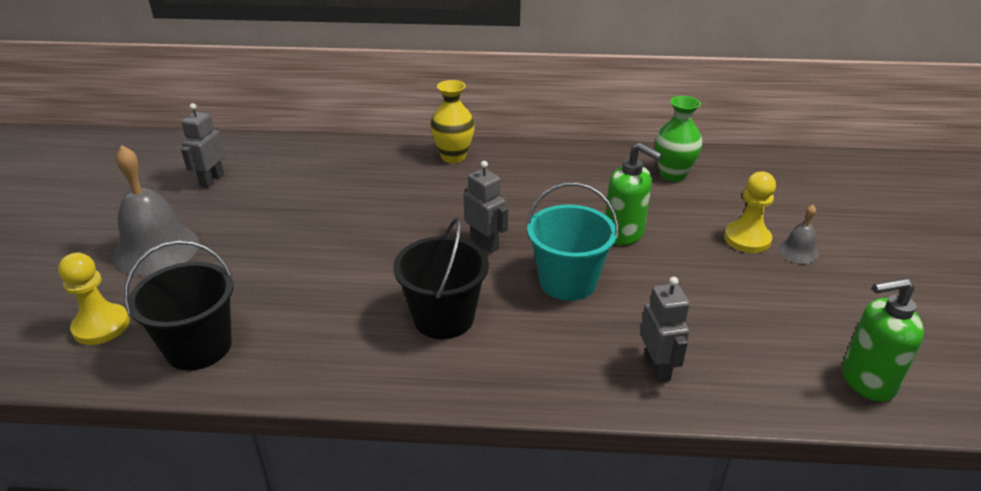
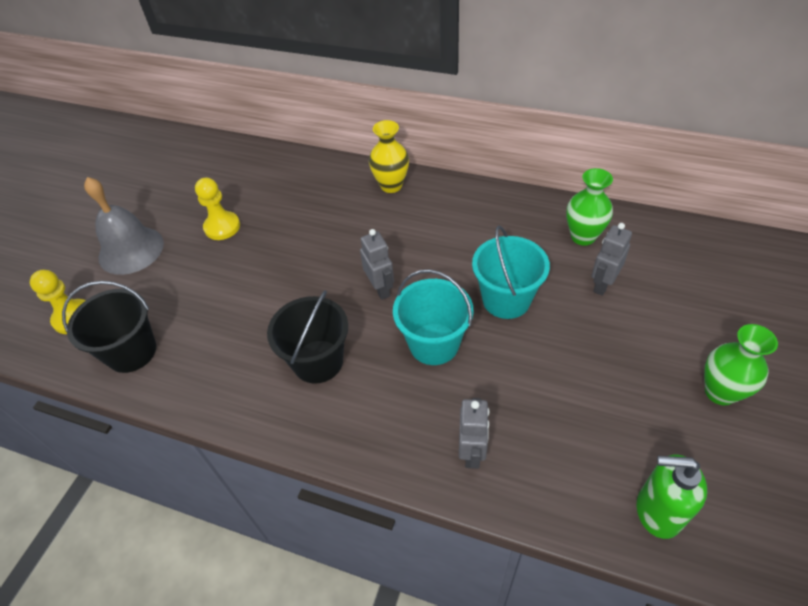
camera: 20 degrees right, 15 degrees up
grey robot [181,103,225,188] -> grey robot moved to [591,223,632,296]
green soap dispenser [605,143,662,245] -> turquoise bucket [472,225,550,319]
yellow pawn [724,171,776,253] -> yellow pawn moved to [195,178,240,240]
grey bell [778,205,819,264] -> none
none -> green vase [704,324,778,405]

